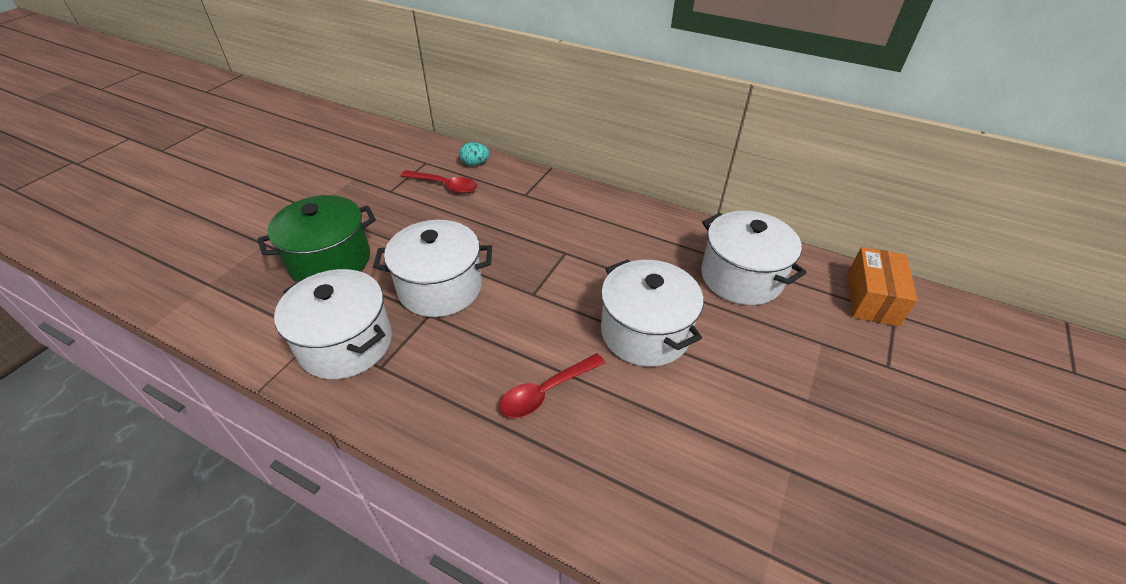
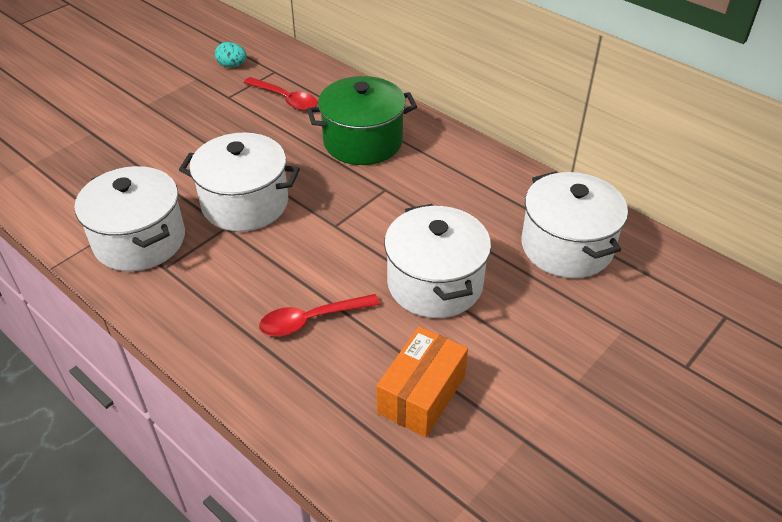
camera: 15 degrees right, 0 degrees up
green pot [258,195,376,282] -> green pot moved to [307,76,417,165]
turquoise egg [459,142,490,166] -> turquoise egg moved to [215,42,247,67]
orange box [847,247,917,326] -> orange box moved to [377,327,468,437]

